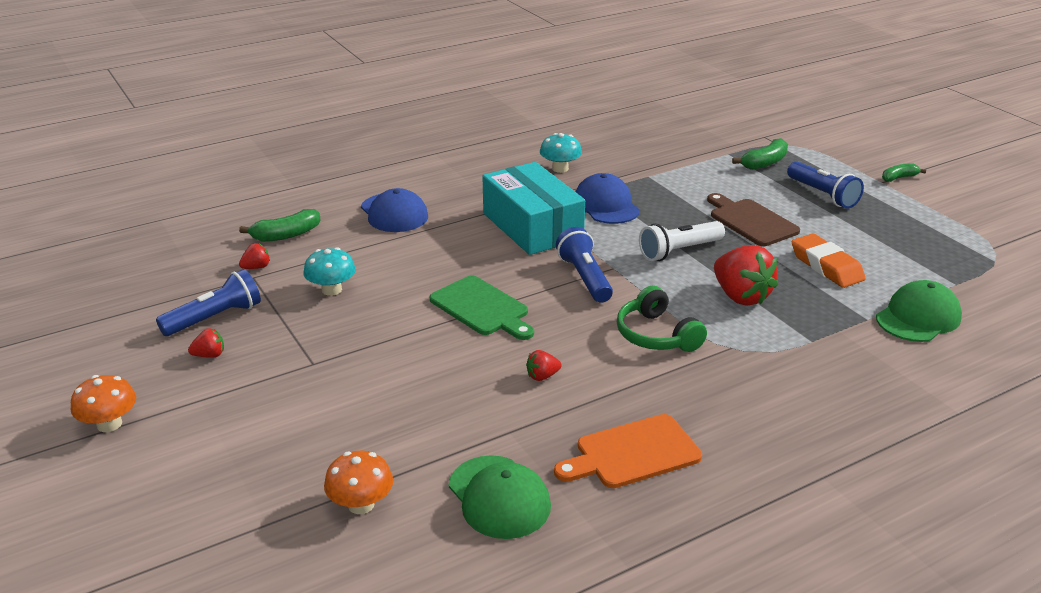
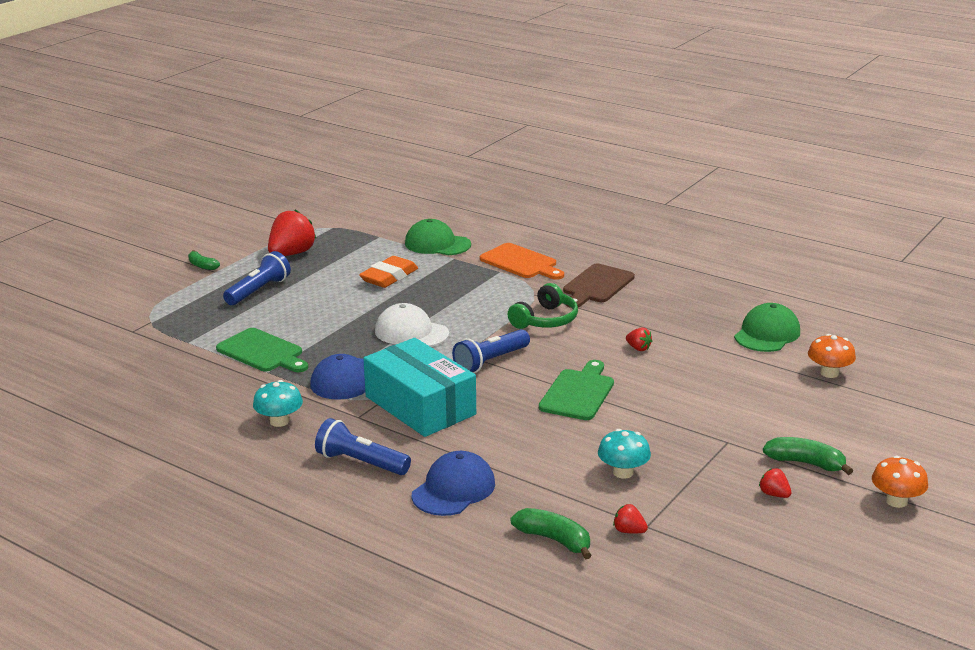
camera: 115 degrees left, 5 degrees down
blue flashlight [156,269,261,336] -> blue flashlight moved to [315,418,411,475]
turquoise box [483,162,585,255] -> turquoise box turned 75 degrees counterclockwise [363,338,476,437]
orange cutting board [554,414,702,488] -> orange cutting board moved to [480,243,564,280]
white flashlight [639,221,725,261] -> white cap [375,303,449,347]
brown cutting board [707,193,800,246] -> brown cutting board moved to [563,263,635,308]
red strawberry [714,245,778,306] -> red strawberry moved to [268,210,316,256]
green banana [732,138,788,170] -> green banana moved to [763,437,853,475]
none -> green cutting board [216,328,308,372]

